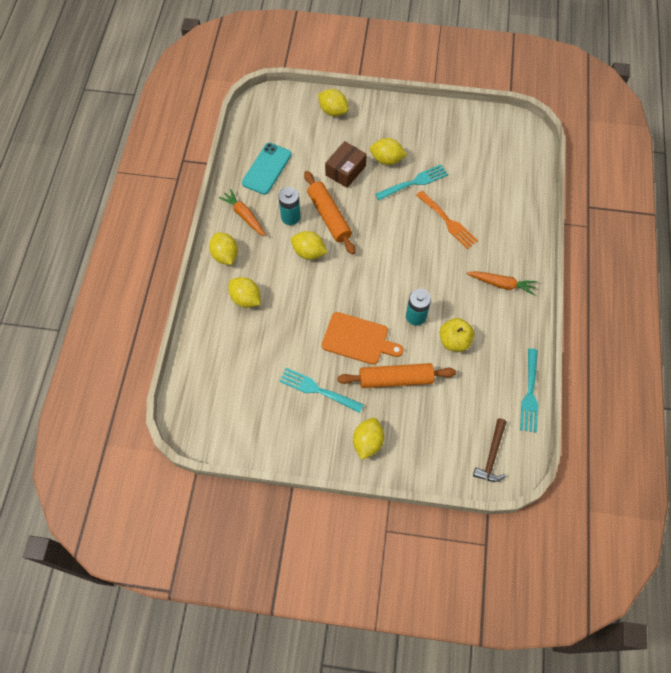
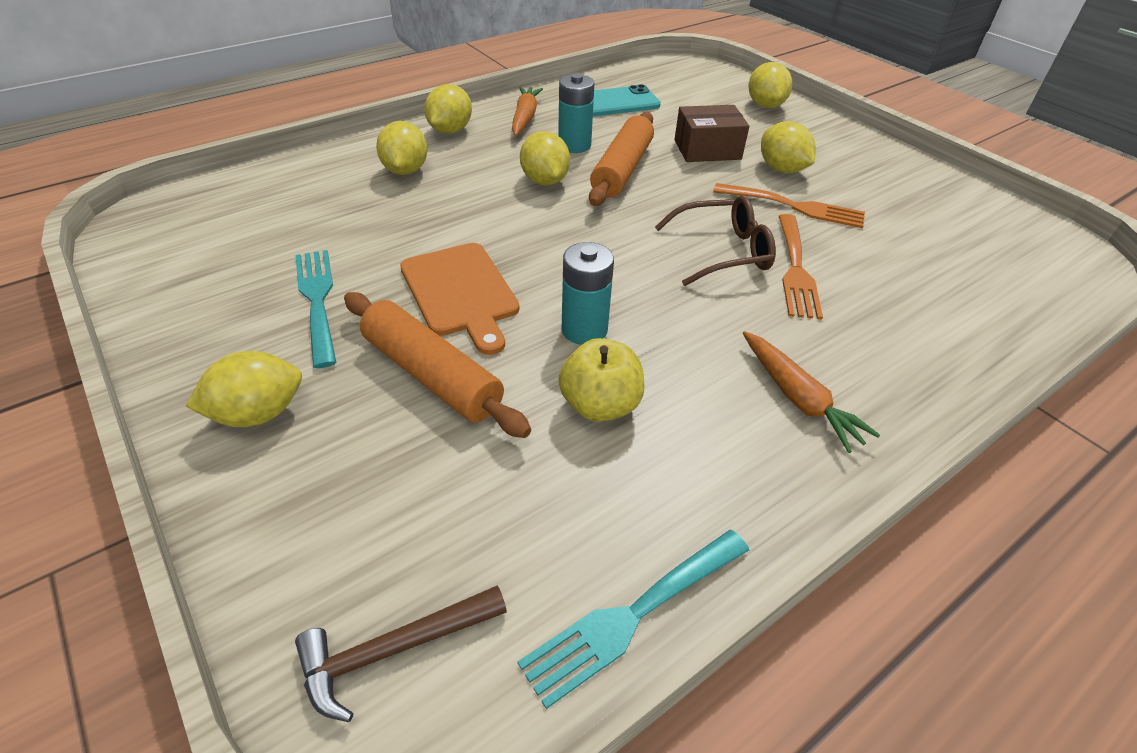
camera: 45 degrees right, 20 degrees down
turquoise fork [375,165,448,200] -> orange fork [713,183,865,228]
none -> brown glasses [655,196,776,286]

